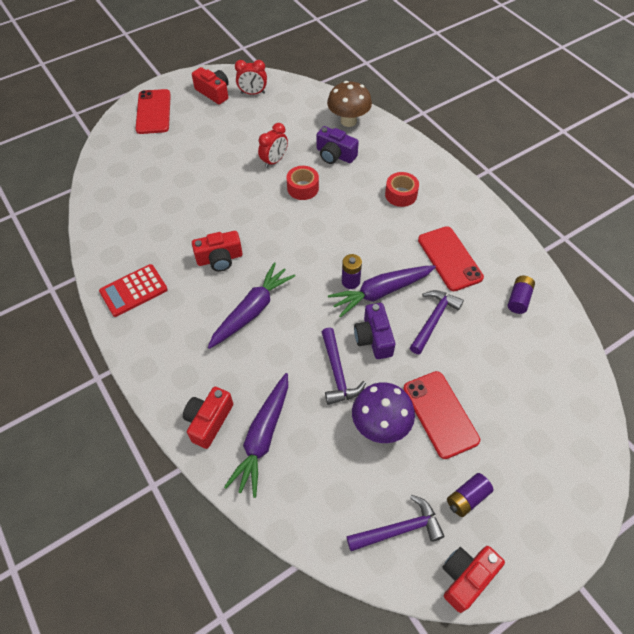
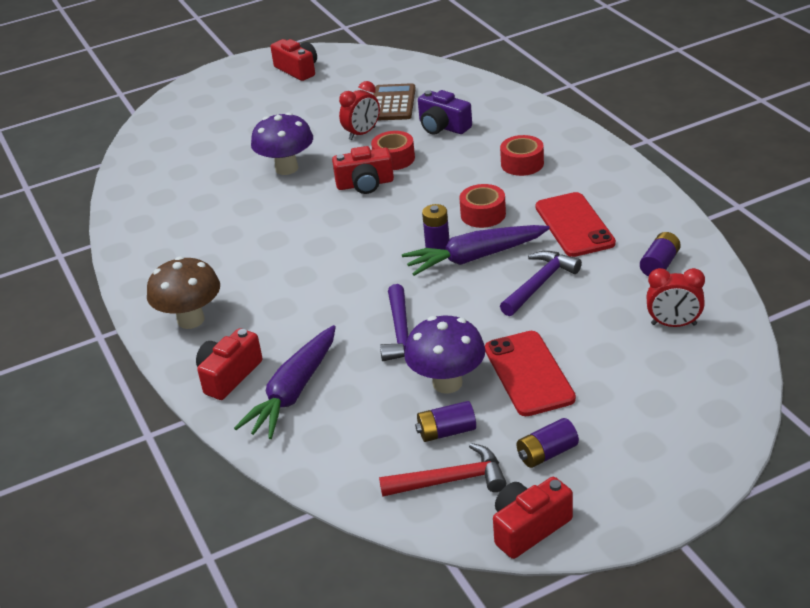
camera: 10 degrees right, 20 degrees down
red calculator [99,264,168,317] -> none
red phone [135,89,171,134] -> none
red camera [192,231,243,272] -> red camera moved to [332,146,394,194]
purple carrot [208,262,296,349] -> none
red clock [235,60,267,95] -> red clock moved to [646,268,705,327]
brown mushroom [327,81,372,127] -> brown mushroom moved to [147,256,220,329]
purple hammer [346,495,445,551] -> red hammer [379,443,506,497]
purple camera [354,303,395,359] -> none
none -> purple mushroom [251,112,313,175]
none -> brown calculator [373,83,416,121]
none -> purple battery [415,401,476,442]
none -> red tape [459,184,506,228]

